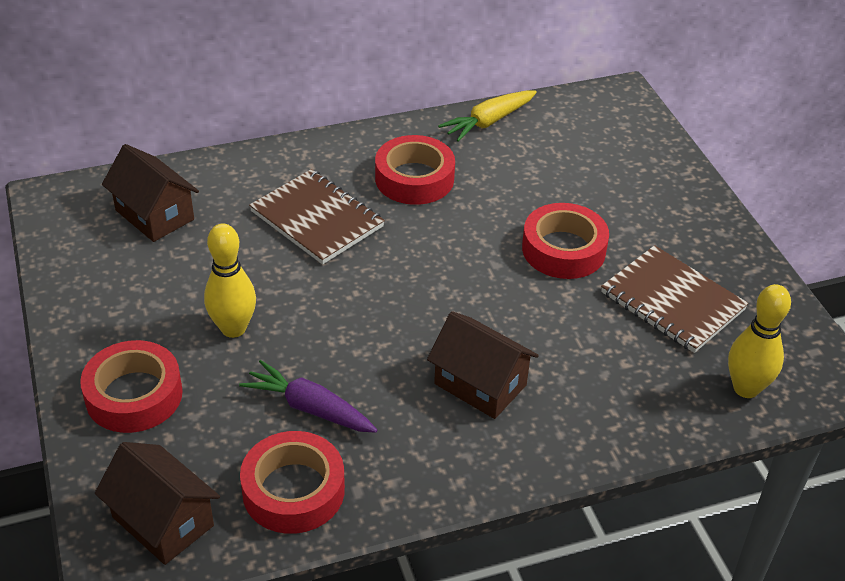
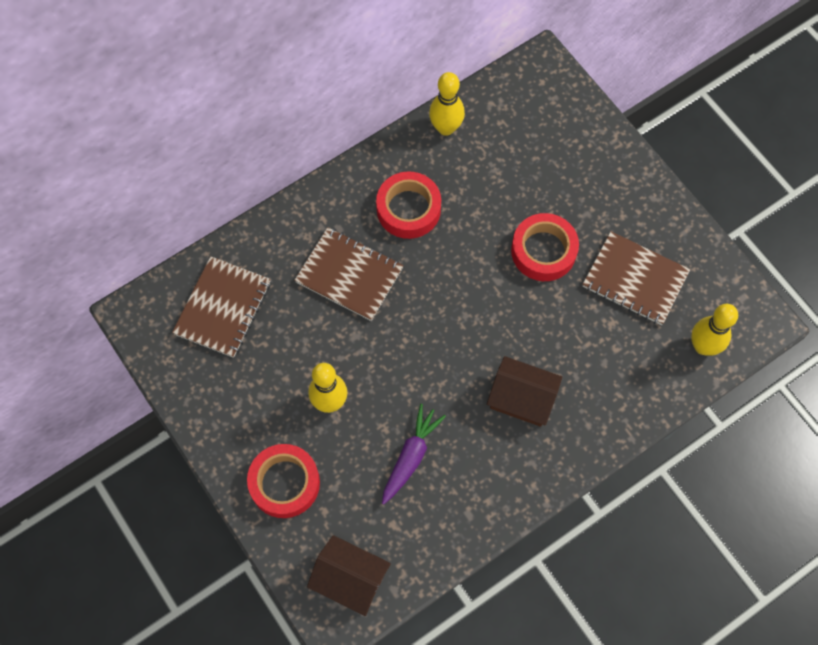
camera: 15 degrees left, 25 degrees up
brown house [102,144,199,242] -> brown notebook [172,256,271,358]
purple carrot [239,360,377,433] -> purple carrot turned 105 degrees clockwise [382,404,446,504]
red tape [240,431,345,534] -> none
yellow carrot [438,90,537,142] -> yellow bowling pin [429,72,465,136]

